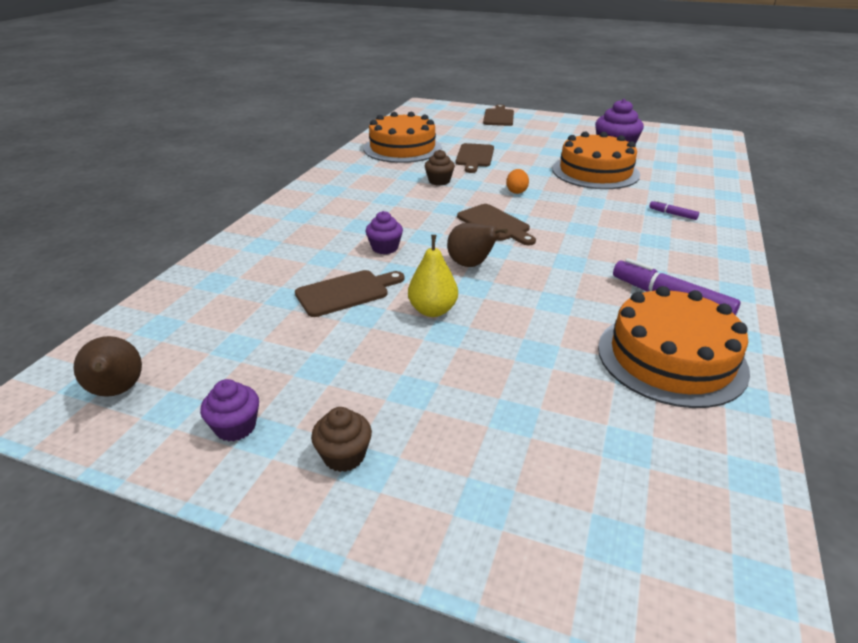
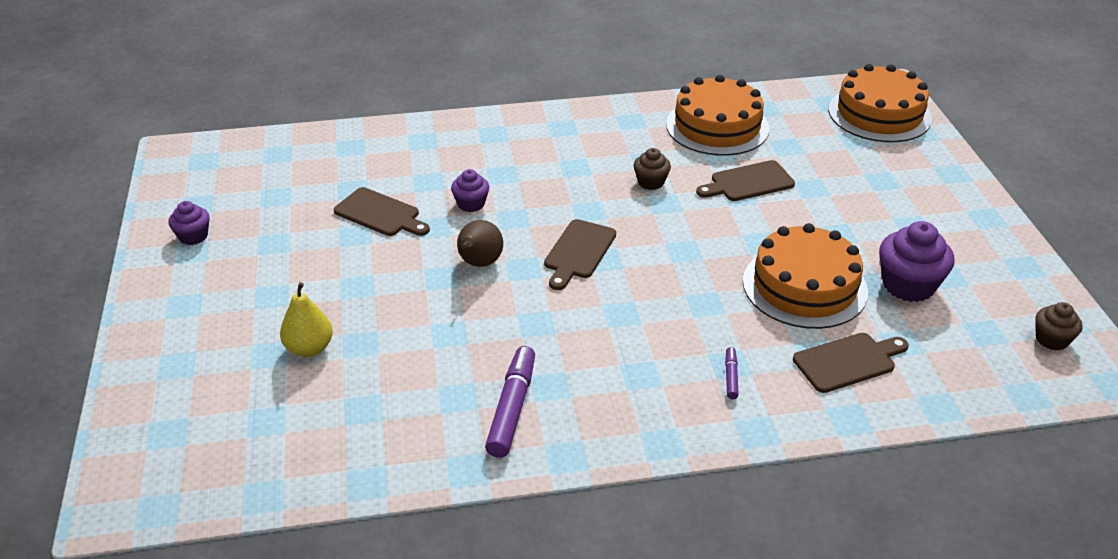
camera: 60 degrees right, 5 degrees up
brown pear [73,336,142,397] -> none
brown cupcake [311,407,372,472] -> brown cupcake moved to [1035,302,1082,351]
yellow pear [408,235,458,317] -> yellow pear moved to [280,282,333,357]
brown cutting board [483,105,514,126] -> brown cutting board moved to [793,333,909,393]
orange egg [506,169,529,194] -> none
orange cake [598,286,750,408] -> orange cake moved to [828,64,932,142]

